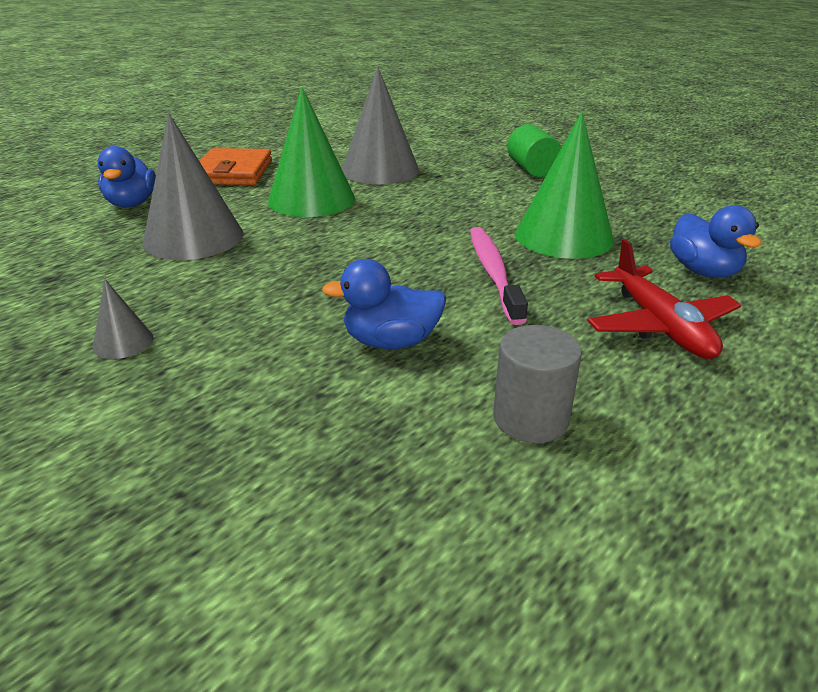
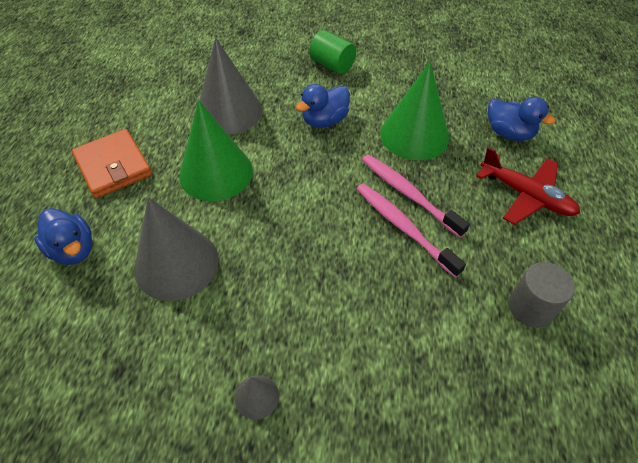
camera: 35 degrees left, 20 degrees up
blue duck [322,259,446,349] -> blue duck moved to [296,84,350,128]
none -> pink toothbrush [357,183,466,278]

